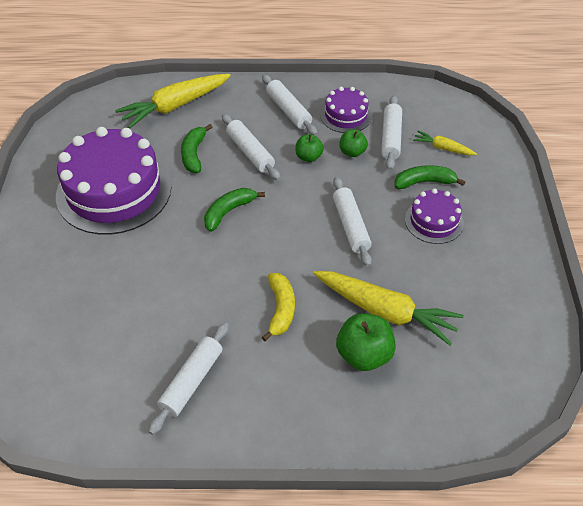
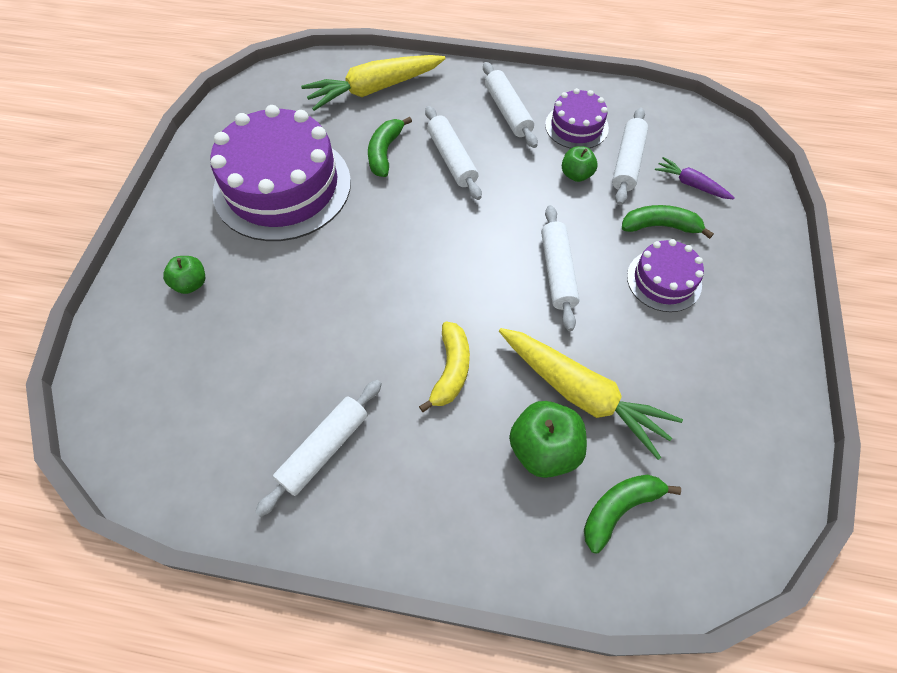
camera: 10 degrees right, 10 degrees up
green banana [204,188,265,232] -> green banana moved to [584,475,681,553]
green apple [295,134,324,162] -> green apple moved to [163,256,205,294]
yellow carrot [413,131,477,155] -> purple carrot [655,157,734,199]

